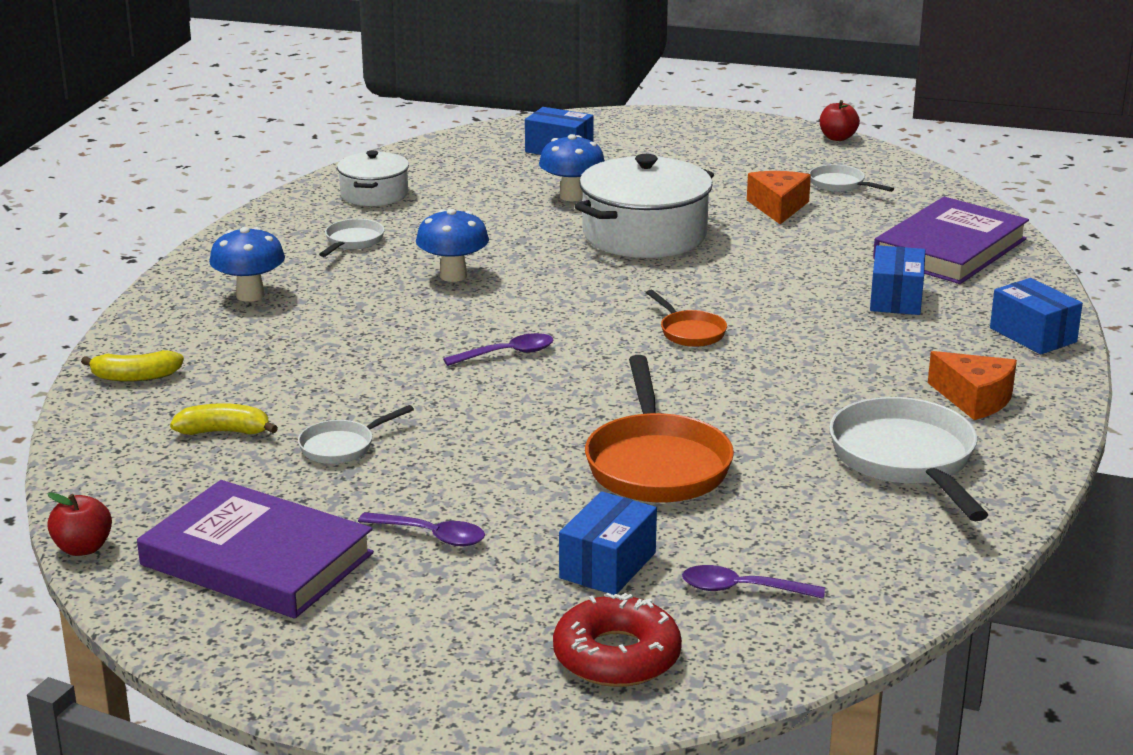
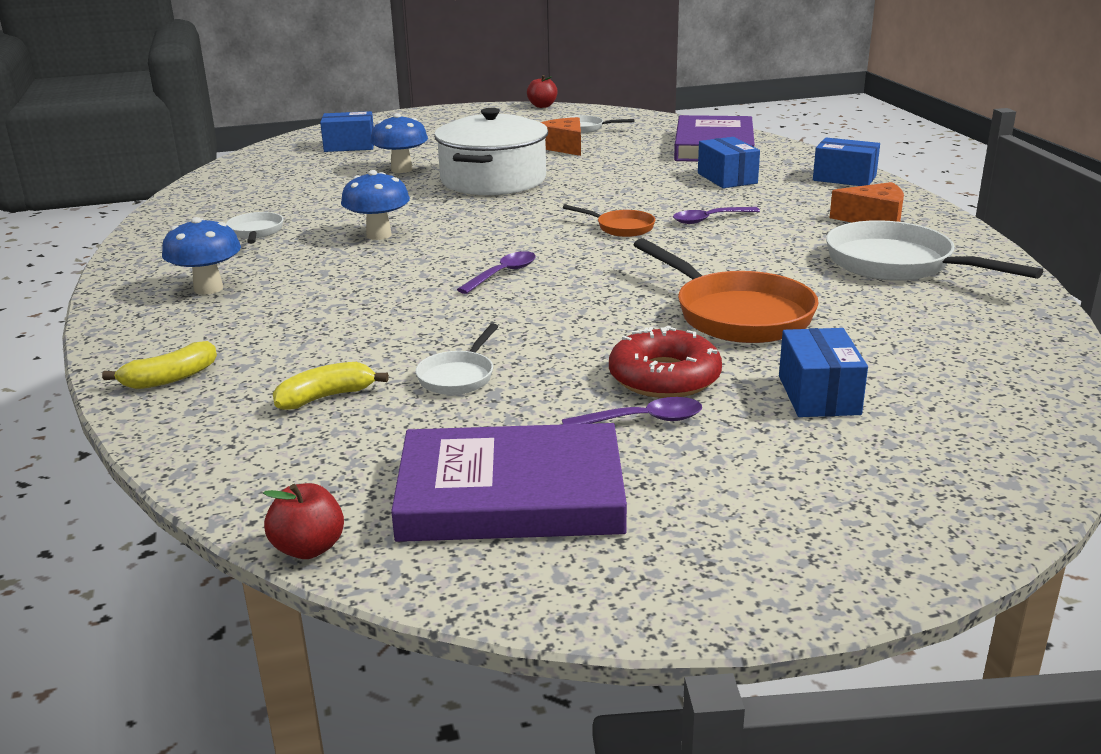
camera: 30 degrees left, 0 degrees up
white pot [337,150,409,206] -> none
red donut [553,593,682,687] -> red donut moved to [609,326,722,398]
purple spoon [682,565,825,599] -> purple spoon moved to [673,207,760,224]

